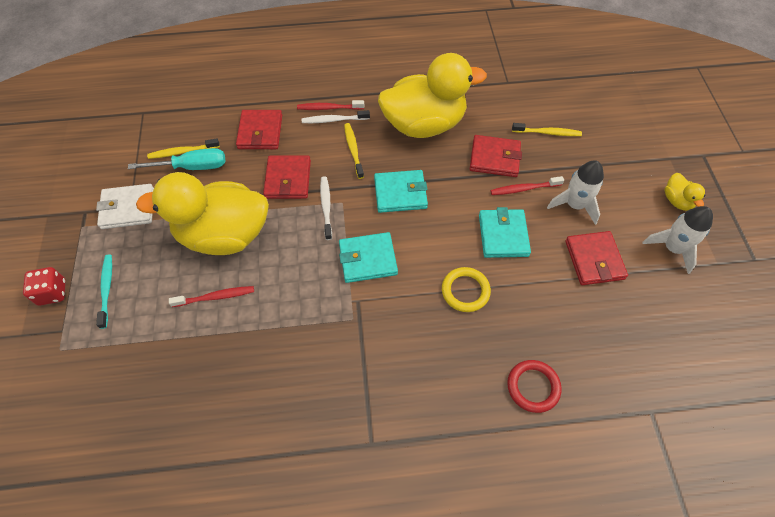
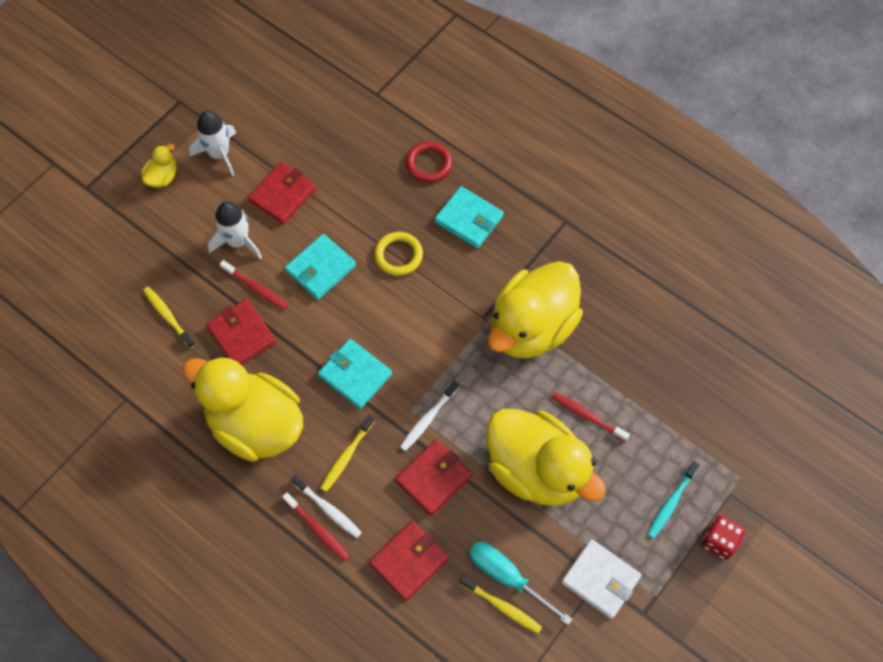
camera: 135 degrees left, 5 degrees up
turquoise wallet [339,232,398,283] -> turquoise wallet moved to [435,186,504,248]
none -> yellow duck [488,261,583,359]

